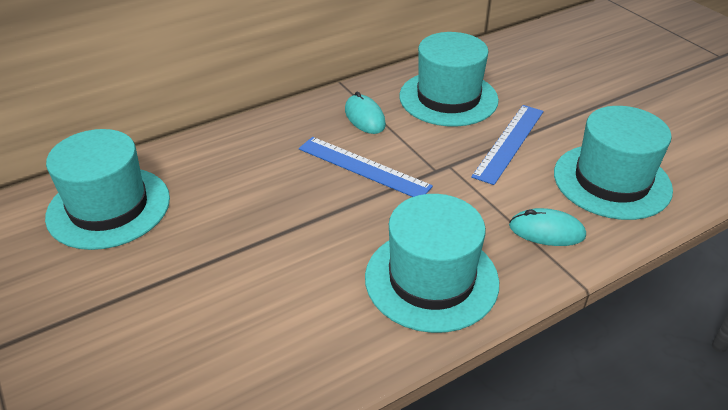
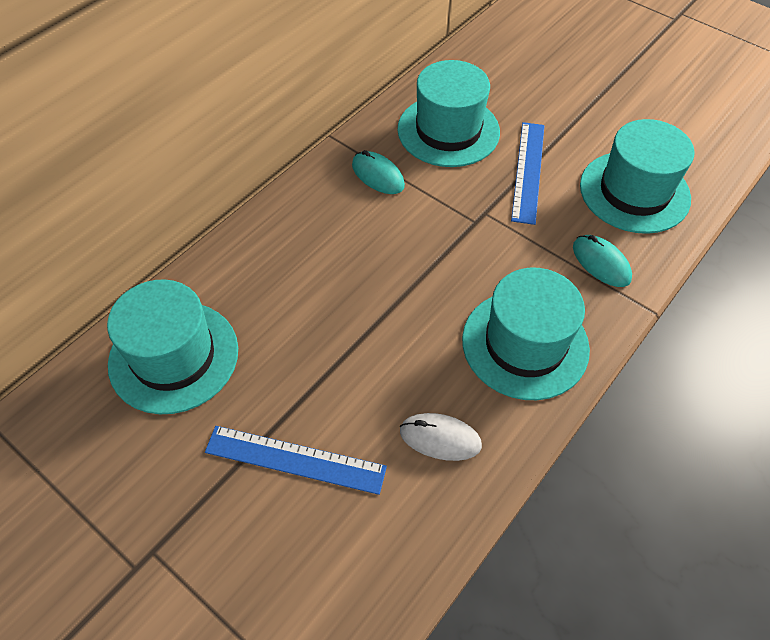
camera: 20 degrees left, 15 degrees up
blue ruler [299,137,433,197] -> blue ruler moved to [205,426,387,495]
turquoise mouse [509,208,586,246] -> turquoise mouse turned 60 degrees clockwise [573,235,632,287]
none -> white mouse [400,413,482,461]

